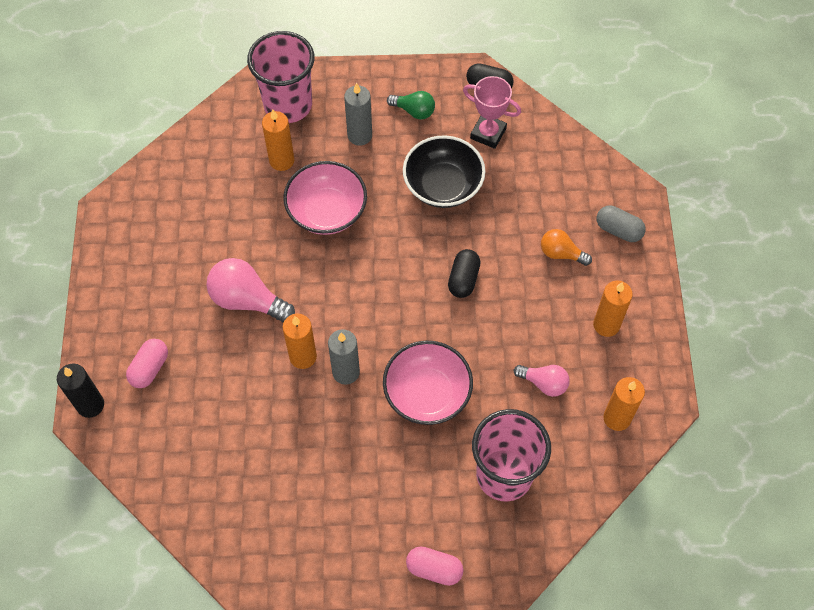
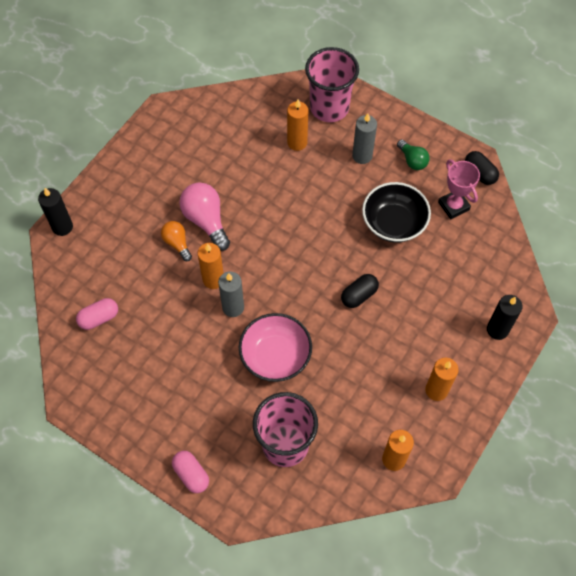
camera: 35 degrees right, 0 degrees up
pink capsule [126,339,168,388] -> pink capsule moved to [76,298,118,330]
pink bowl [283,161,367,235] -> none
pink light bulb [514,365,570,397] -> none
orange light bulb [541,229,592,266] -> orange light bulb moved to [161,221,192,261]
grey capsule [597,206,646,242] -> black candle [487,295,523,340]

